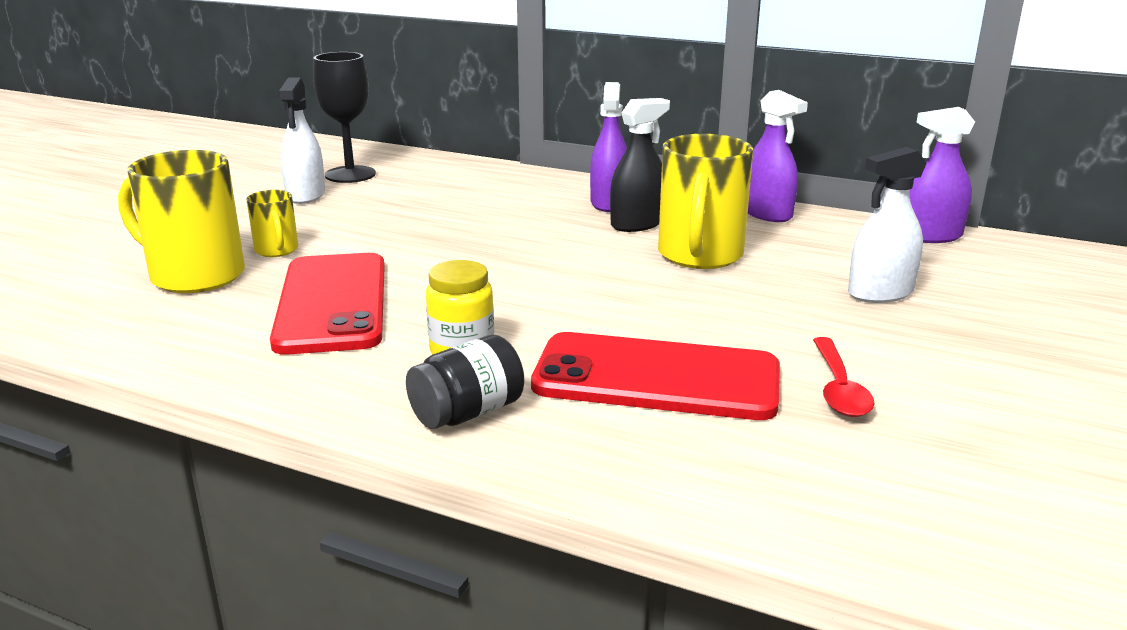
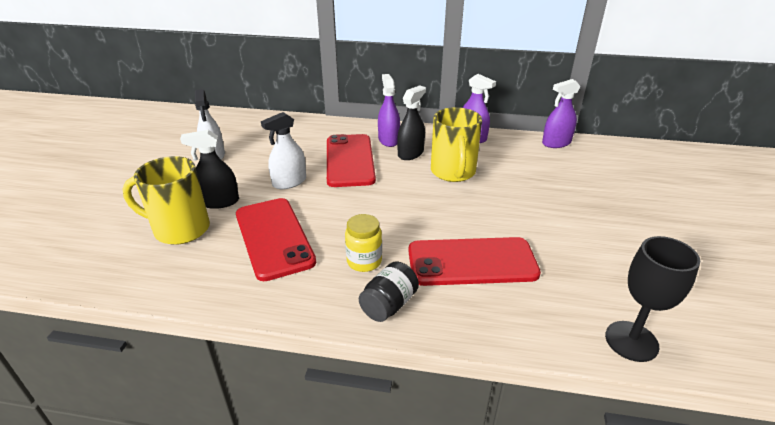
camera: 15 degrees left, 10 degrees up
yellow mug [246,190,298,257] -> black spray bottle [180,130,239,209]
black goblet [313,52,376,183] -> black goblet moved to [605,236,700,362]
red spoon [813,337,875,417] -> none
white spray bottle [848,147,927,303] -> white spray bottle moved to [261,112,306,189]
none -> red phone [327,134,376,187]

